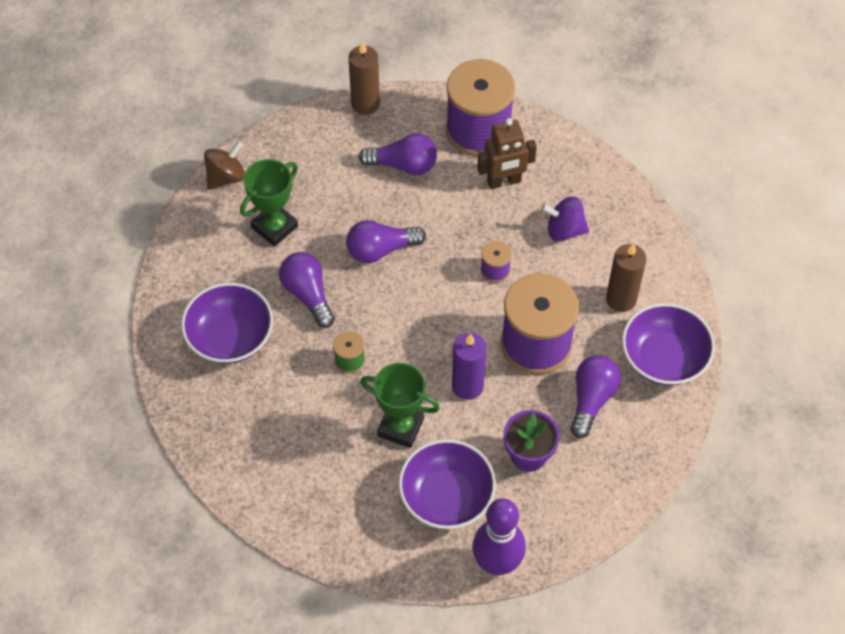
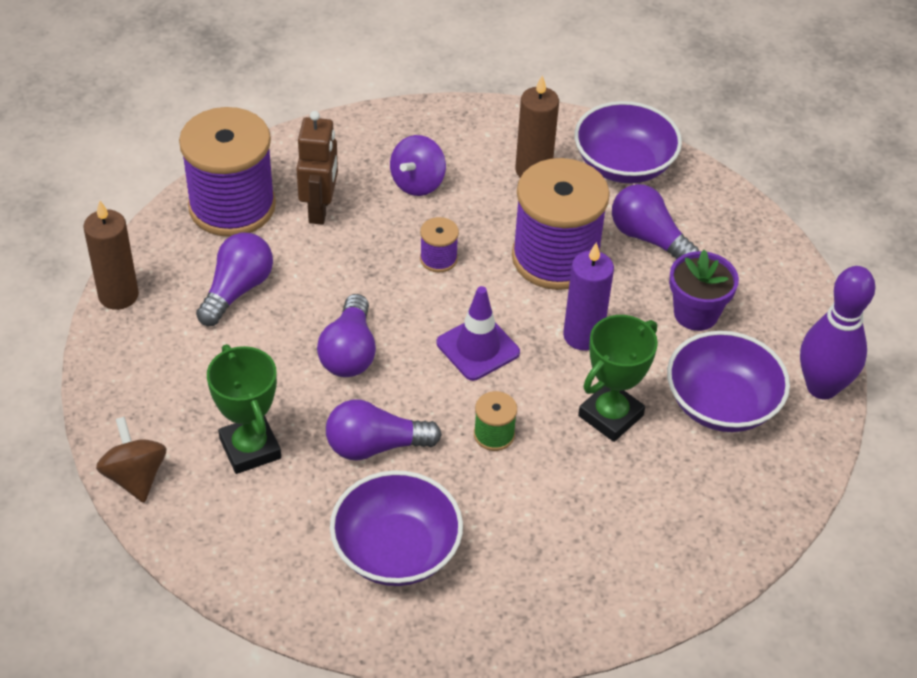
camera: 70 degrees left, 10 degrees down
none -> purple traffic cone [437,286,520,381]

